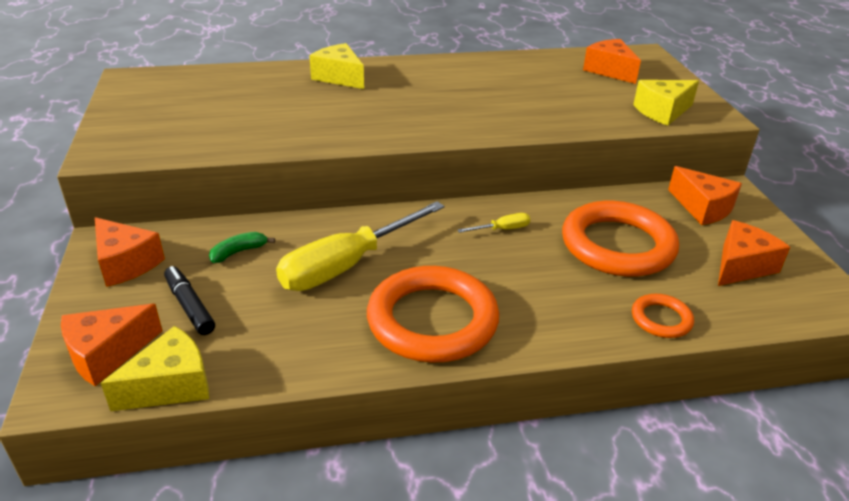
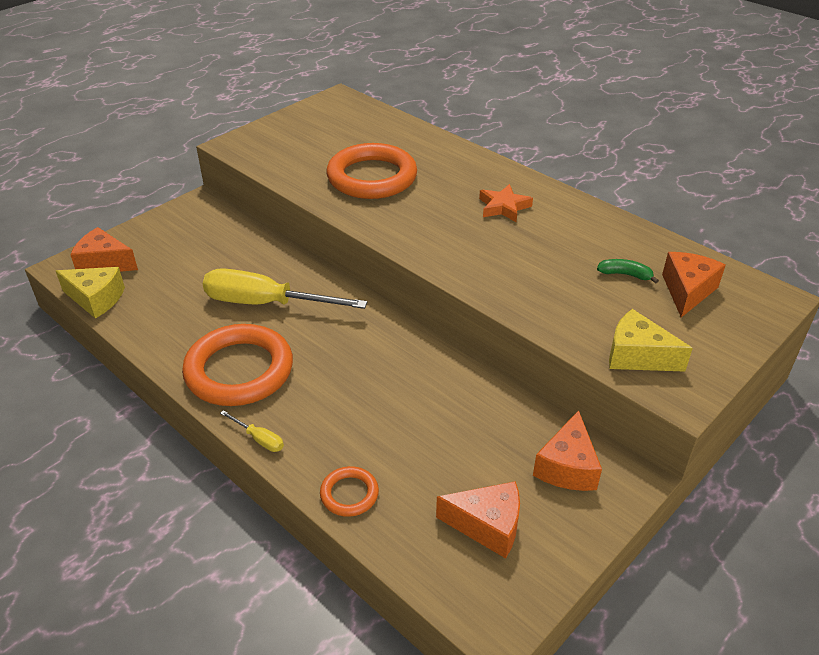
camera: 55 degrees right, 5 degrees up
orange cheese [95,217,165,287] -> none
black marker [164,266,215,335] -> none
green banana [209,232,275,263] -> green banana moved to [597,259,659,284]
yellow cheese [309,43,364,89] -> none
yellow screwdriver [458,213,530,233] -> yellow screwdriver moved to [220,410,284,452]
orange ring [562,201,679,277] -> orange ring moved to [327,143,417,199]
none -> orange star [479,184,533,222]

